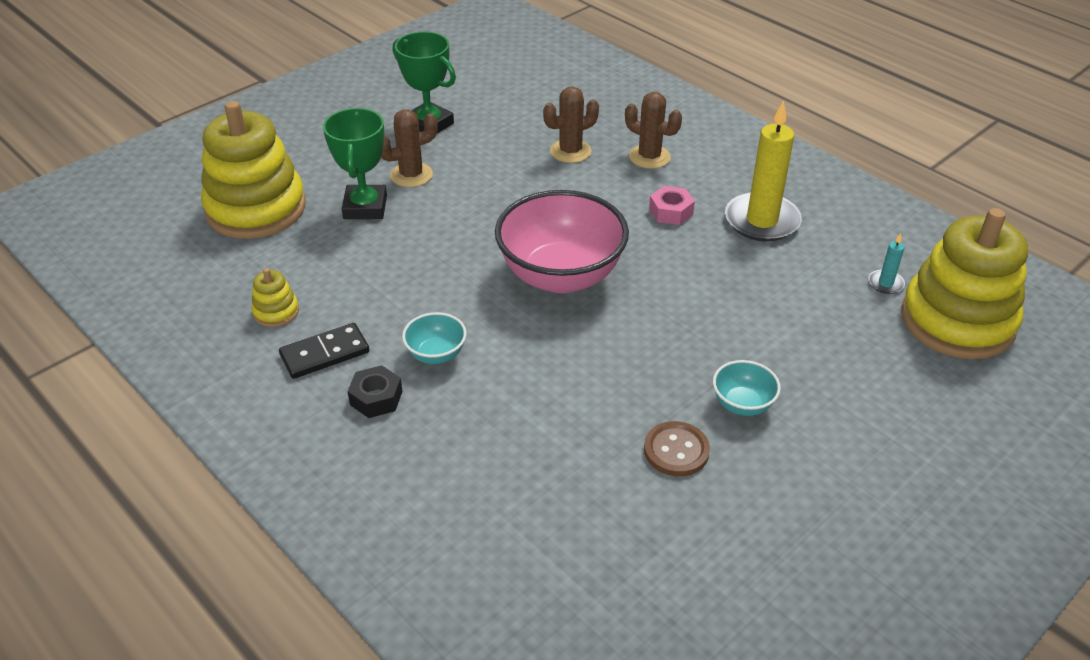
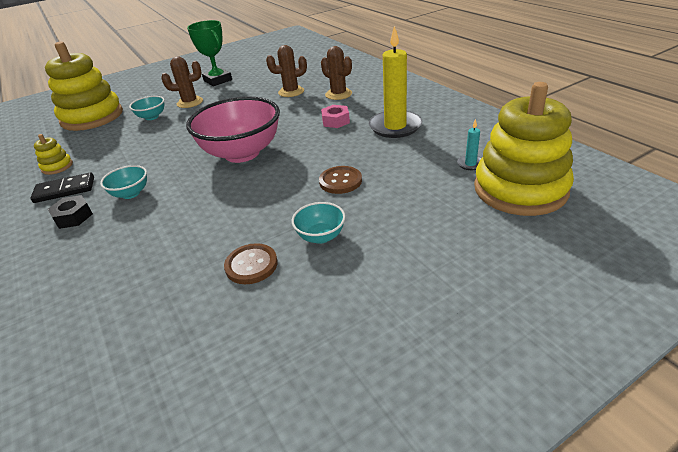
camera: 15 degrees right, 5 degrees down
green trophy [323,108,387,219] -> turquoise bowl [129,96,164,120]
none -> brown button [319,166,362,194]

